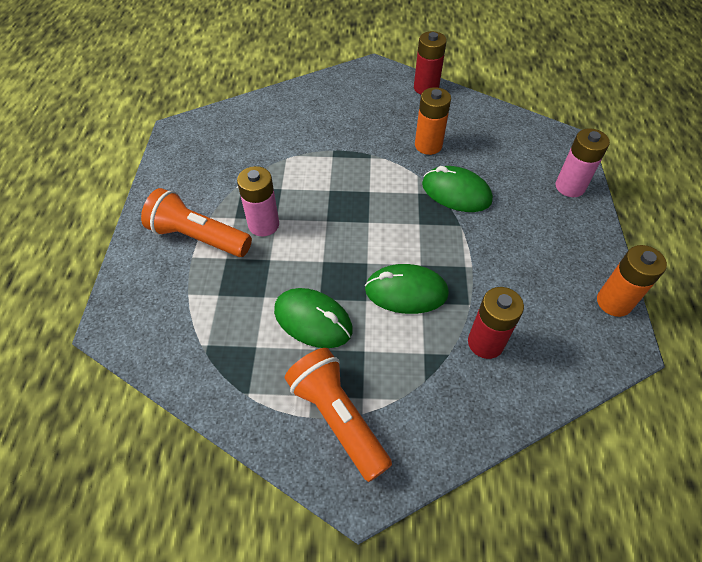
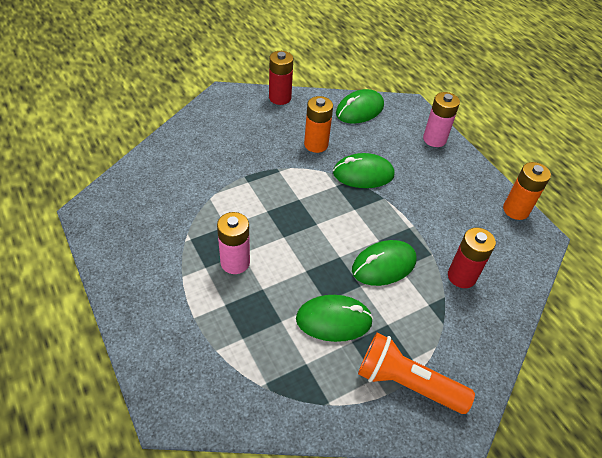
camera: 35 degrees left, 5 degrees down
orange flashlight [141,188,252,257] -> none
none -> green mouse [336,89,384,124]

